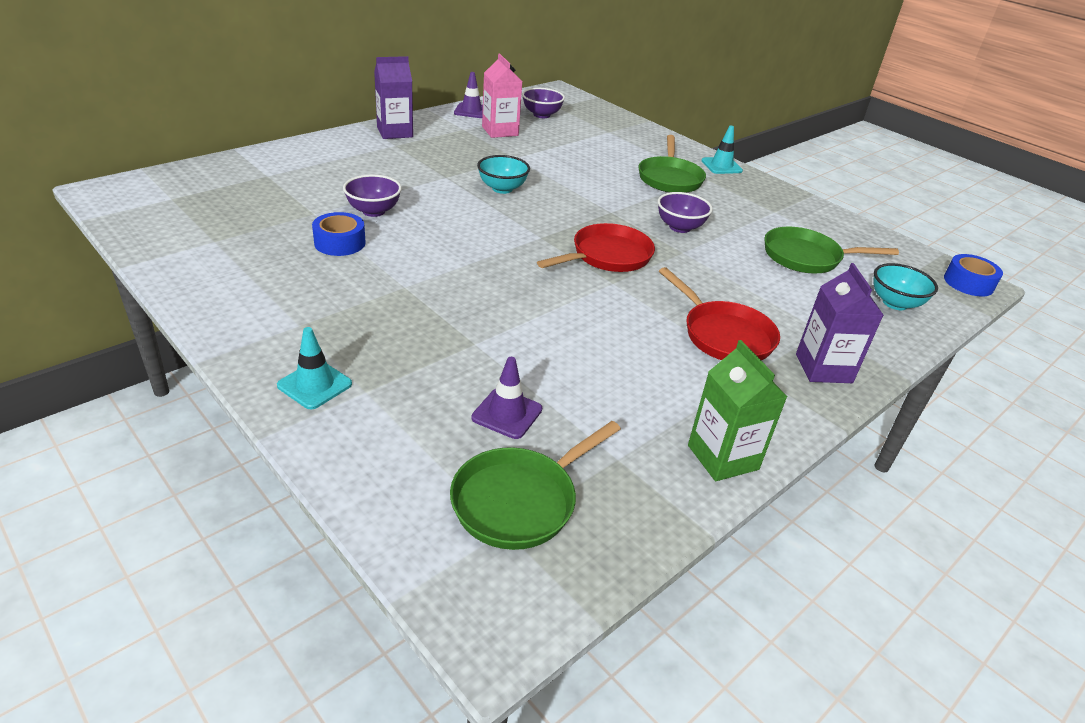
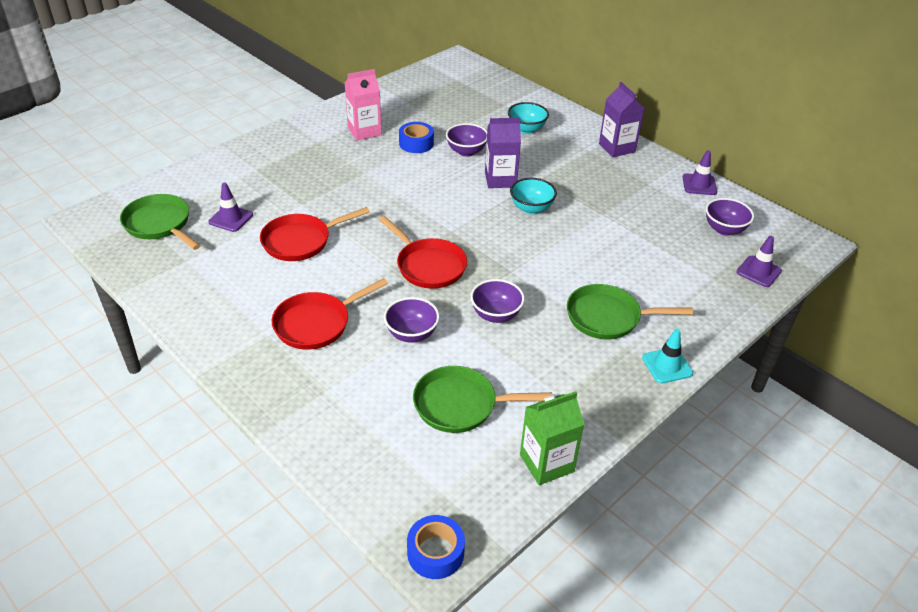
camera: 90 degrees right, 5 degrees up
turquoise traffic cone [277,327,352,409] -> none
pink carton [482,54,522,138] -> pink carton moved to [345,69,382,141]
green carton [688,340,787,481] -> green carton moved to [520,391,585,485]
green pan [764,227,899,273] -> green pan turned 90 degrees counterclockwise [413,366,552,433]
purple carton [796,263,883,383] -> purple carton moved to [485,118,521,188]
turquoise bowl [874,263,938,310] -> turquoise bowl moved to [508,102,549,134]
none -> red pan [260,207,370,261]
none -> purple bowl [384,297,439,343]
none -> purple traffic cone [736,236,782,287]

